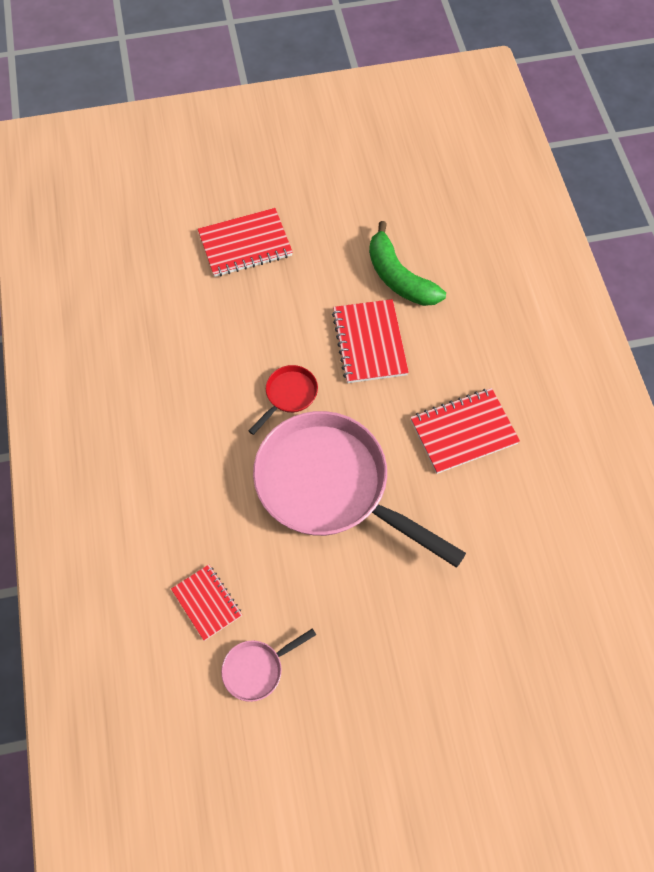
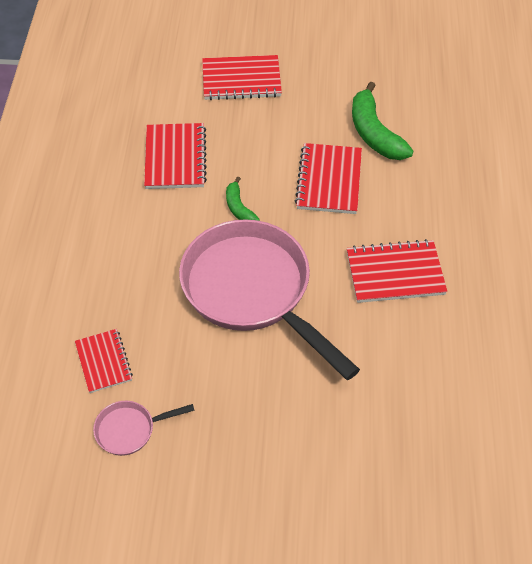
camera: 15 degrees right, 10 degrees down
red pan [249,365,318,435] -> green banana [226,177,260,221]
none -> red notebook [144,123,207,189]

